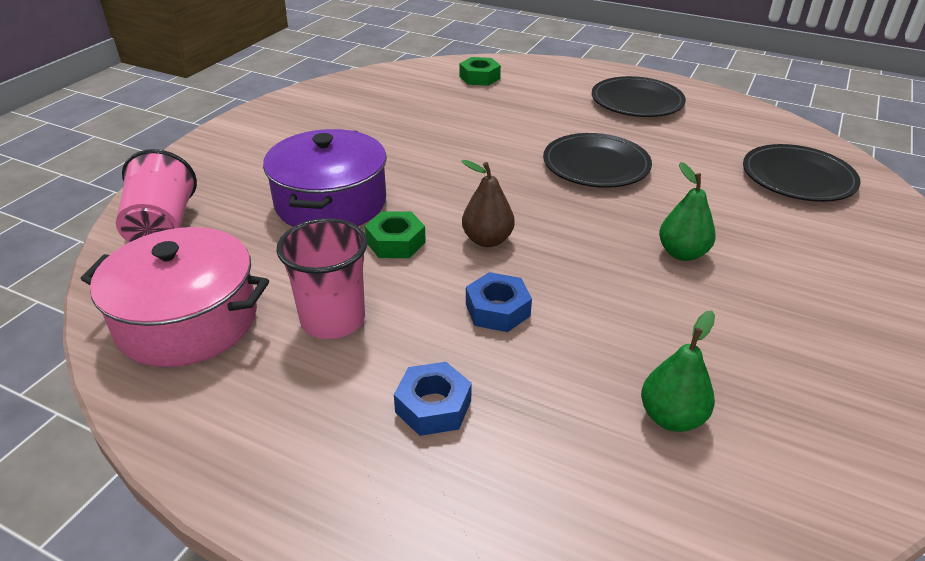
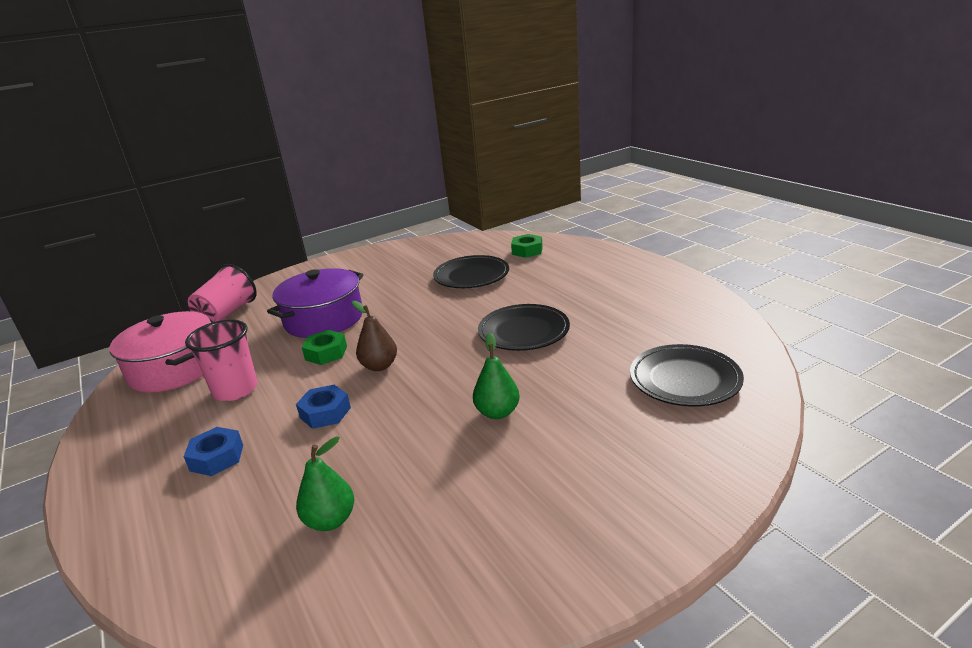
camera: 35 degrees right, 10 degrees down
black plate [592,76,686,117] -> black plate moved to [433,255,509,288]

